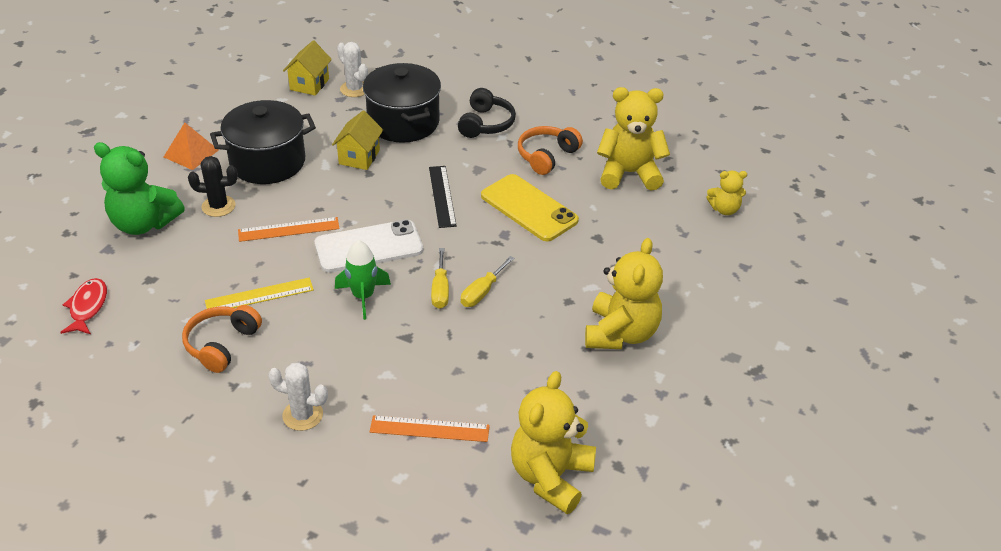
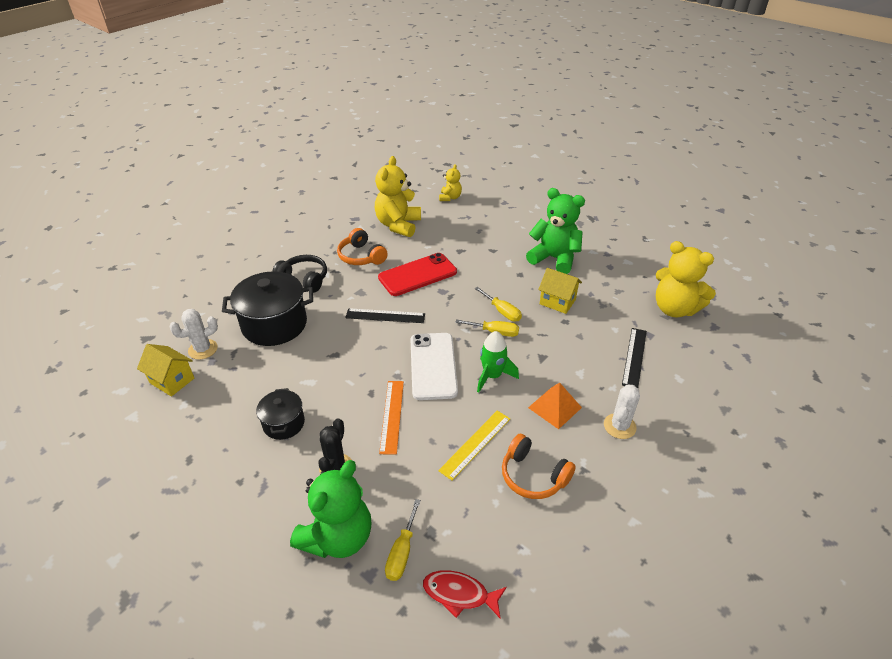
camera: 75 degrees left, 0 degrees up
orange pyramid [164,123,219,170] -> orange pyramid moved to [528,383,582,429]
yellow ruler [205,277,314,309] -> yellow ruler turned 45 degrees clockwise [438,411,510,481]
black pot [210,100,316,184] -> black pot [256,388,305,440], size x0.55
yellow house [332,110,383,170] -> yellow house moved to [538,268,582,314]
orange ruler [369,415,490,442] -> black ruler [622,328,647,388]
yellow phone [481,174,579,241] -> red phone [378,253,457,296]
yellow teddy bear [585,238,663,349] -> green teddy bear [526,188,585,274]
none -> yellow screwdriver [385,499,421,581]

